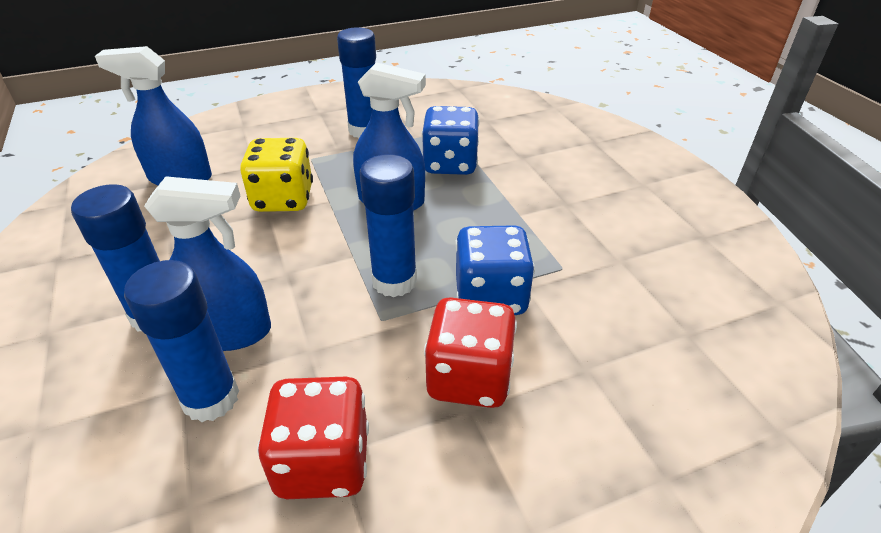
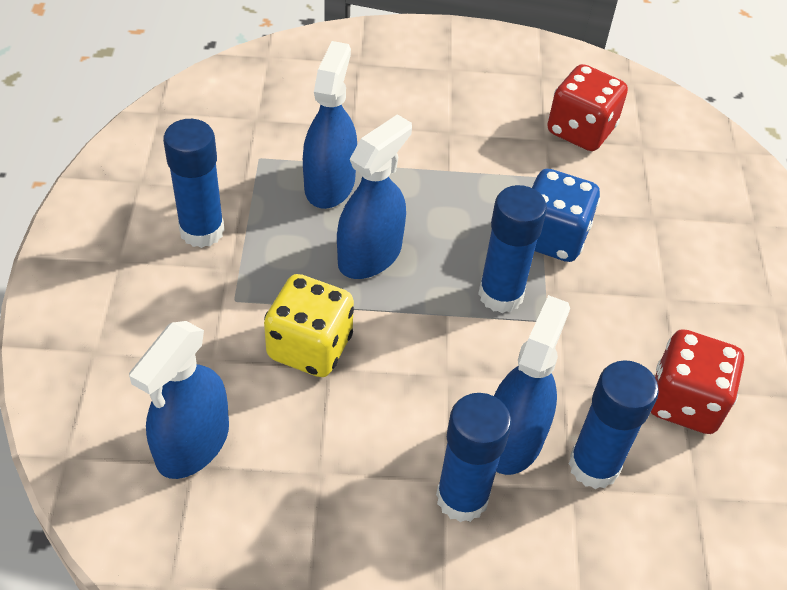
camera: 70 degrees left, 10 degrees up
blue dice [421,106,480,175] -> blue spray bottle [303,41,357,209]
red dice [424,297,517,408] -> red dice moved to [547,64,628,151]

